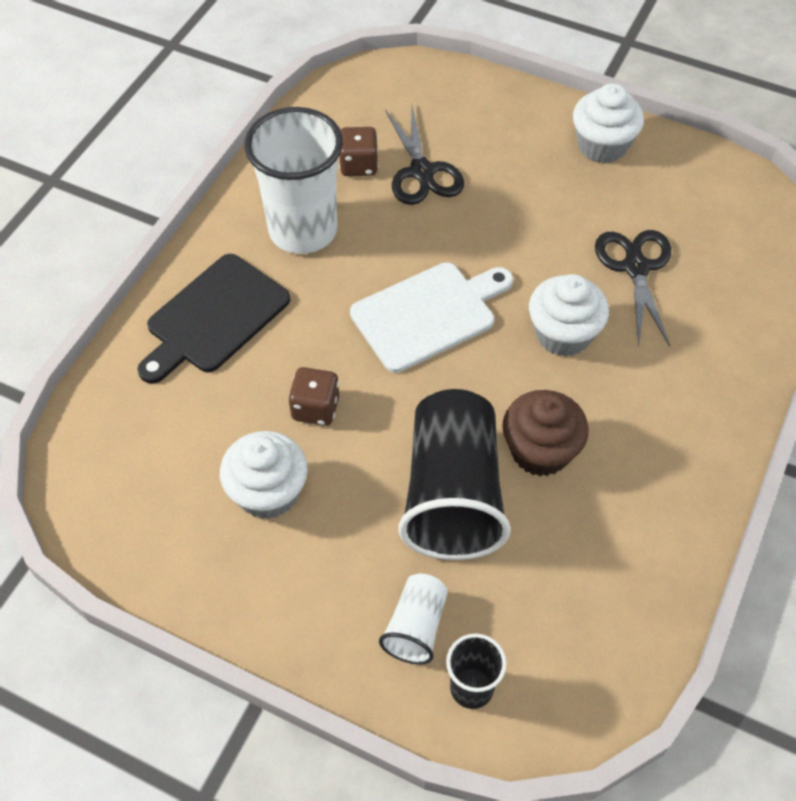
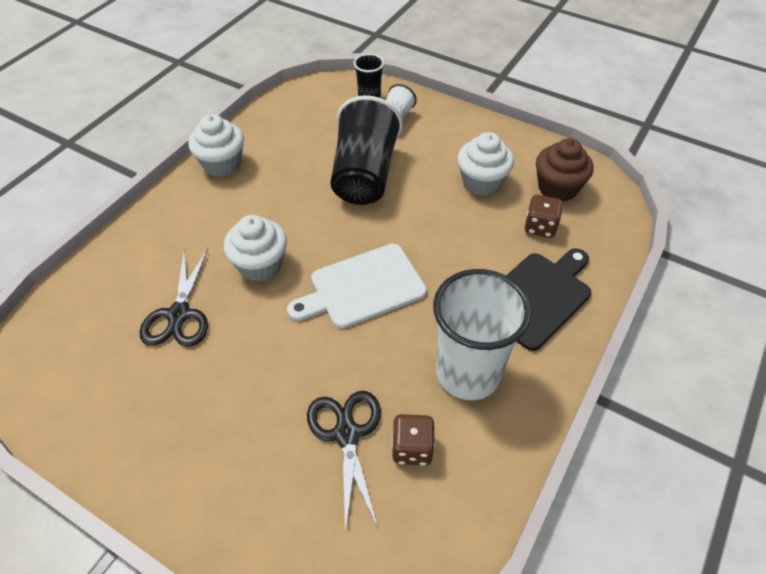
camera: 175 degrees left, 5 degrees down
brown dice [288,367,339,426] -> brown dice moved to [525,195,563,238]
brown cupcake [502,390,589,476] -> brown cupcake moved to [536,138,593,202]
white cupcake [573,83,644,163] -> white cupcake moved to [188,114,244,177]

